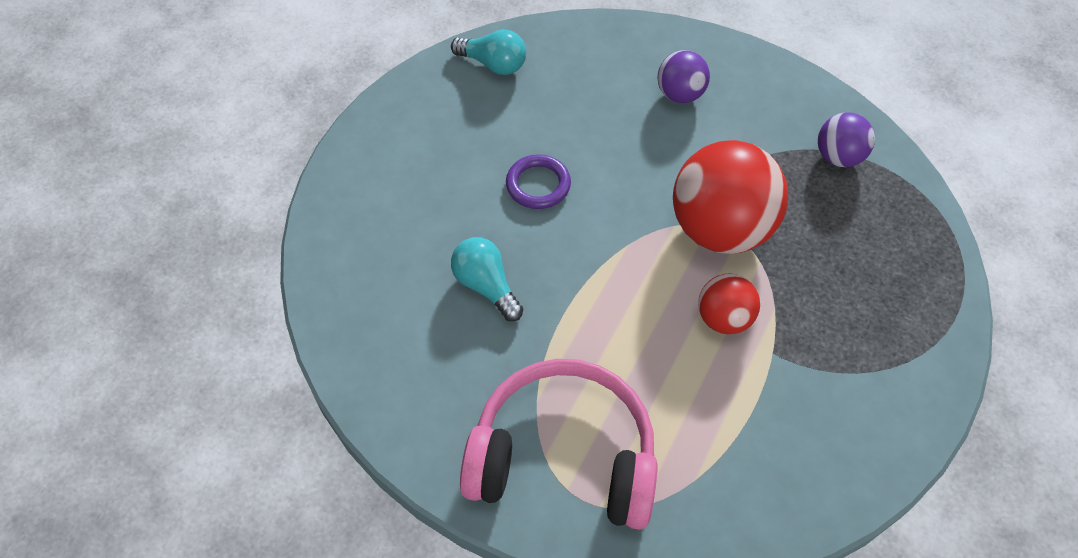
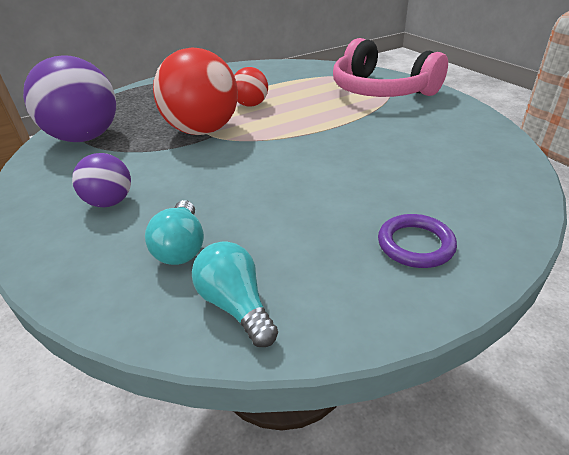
camera: 145 degrees left, 20 degrees down
turquoise light bulb [451,237,523,321] -> turquoise light bulb moved to [145,200,204,265]
purple ring [506,154,571,209] -> purple ring moved to [378,214,457,268]
purple ball [818,112,875,167] -> purple ball [23,55,116,142], size x1.93

